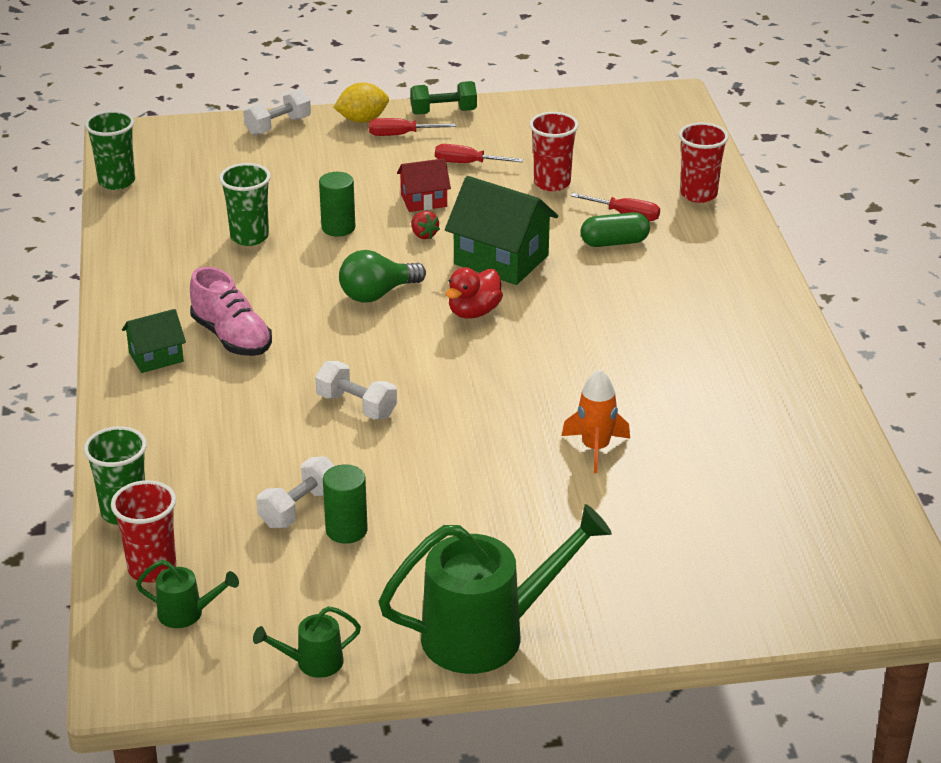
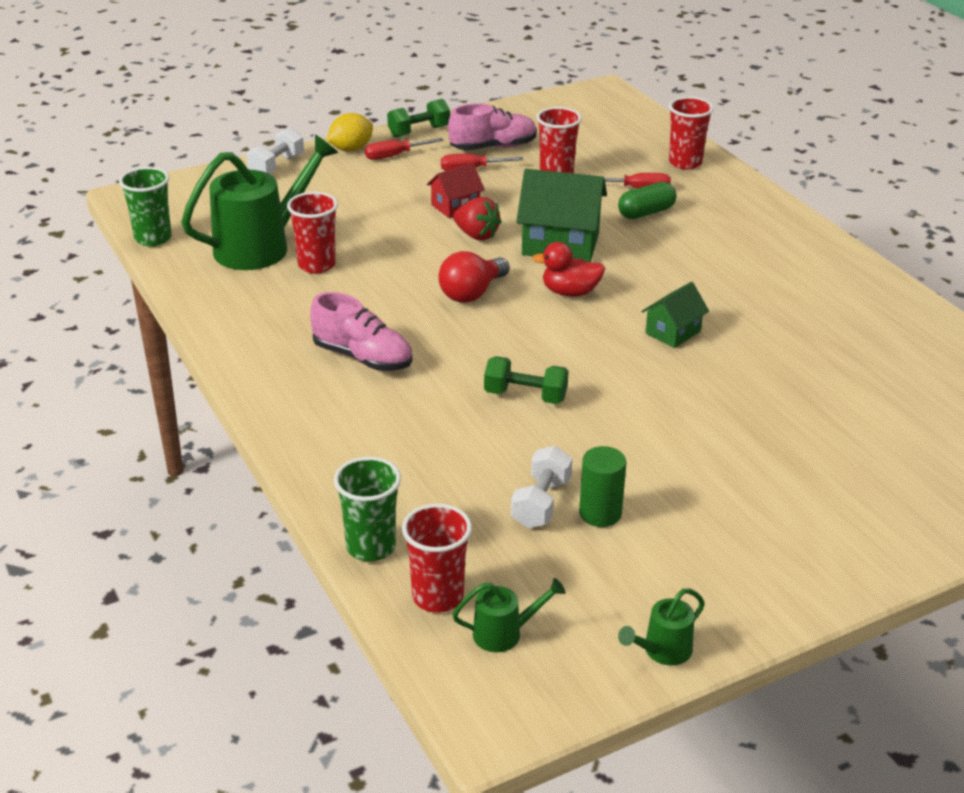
camera: 20 degrees left, 0 degrees up
green house [122,309,186,373] -> green house moved to [641,282,709,348]
green cup [219,163,271,246] -> red cup [287,192,338,274]
white dumbbell [315,361,397,420] -> green dumbbell [484,356,568,404]
green cylinder [319,172,355,236] -> none
green light bulb [339,250,426,303] -> red light bulb [438,251,510,303]
green watering can [378,504,612,674] -> green watering can moved to [181,135,338,270]
red strawberry [411,211,440,239] -> red strawberry [453,197,502,241], size x1.59
red duck [446,267,503,319] -> red duck turned 75 degrees clockwise [532,242,605,297]
orange rocket [562,369,630,473] -> none
none -> pink shoe [448,103,537,150]

